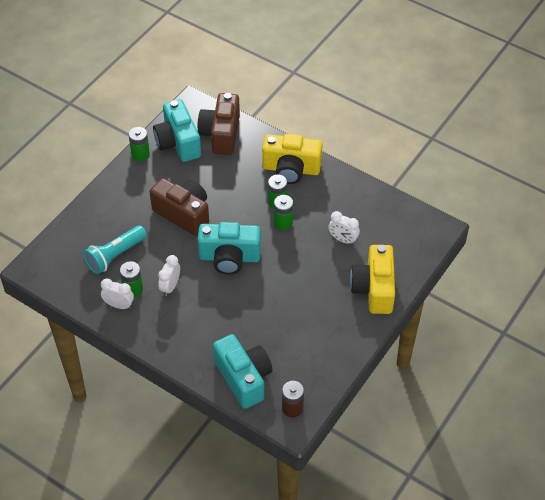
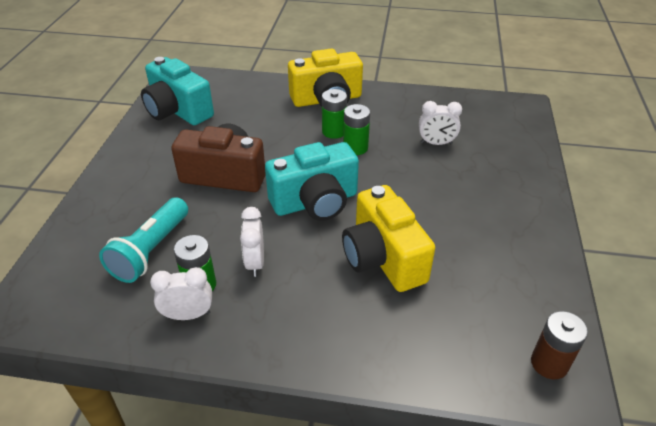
camera: 25 degrees left, 10 degrees down
green battery [129,127,150,161] -> none
brown camera [197,93,240,155] -> none
turquoise camera [213,334,273,409] -> none
yellow camera [350,245,395,314] -> yellow camera moved to [342,185,435,292]

